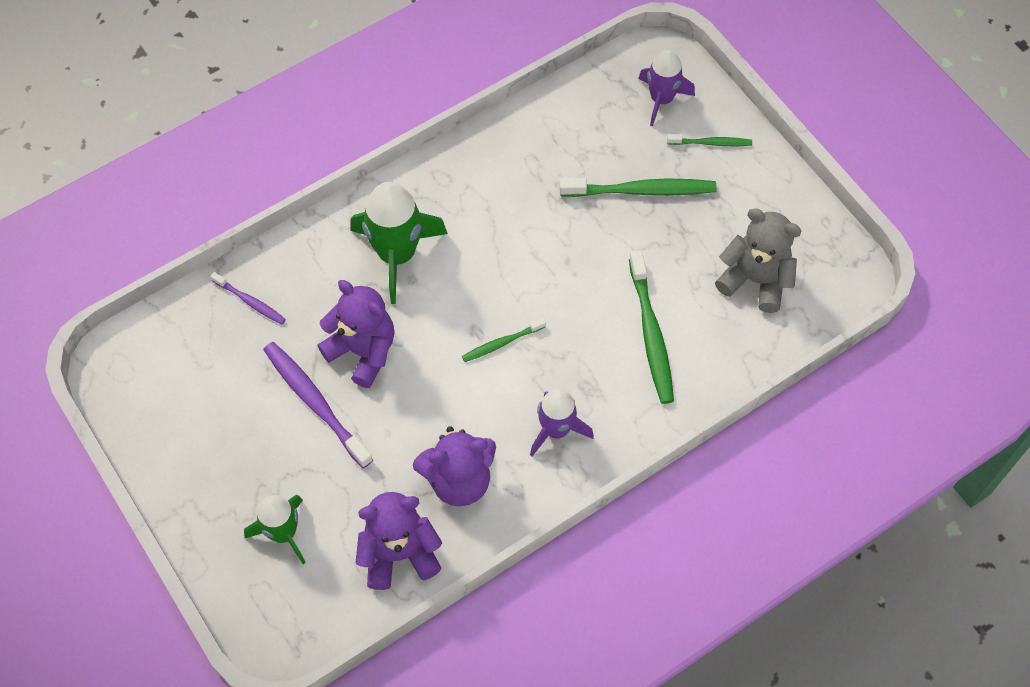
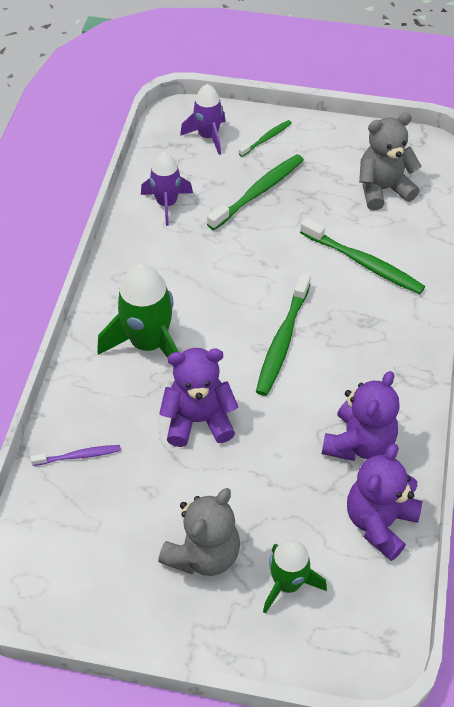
camera: 45 degrees left, 10 degrees down
purple toothbrush [263,342,373,468] -> none
green toothbrush [462,318,546,362] -> green toothbrush [256,272,311,396], size x1.81
purple rocket [530,389,594,457] -> purple rocket moved to [141,152,193,226]
none -> grey teddy bear [158,488,240,576]

